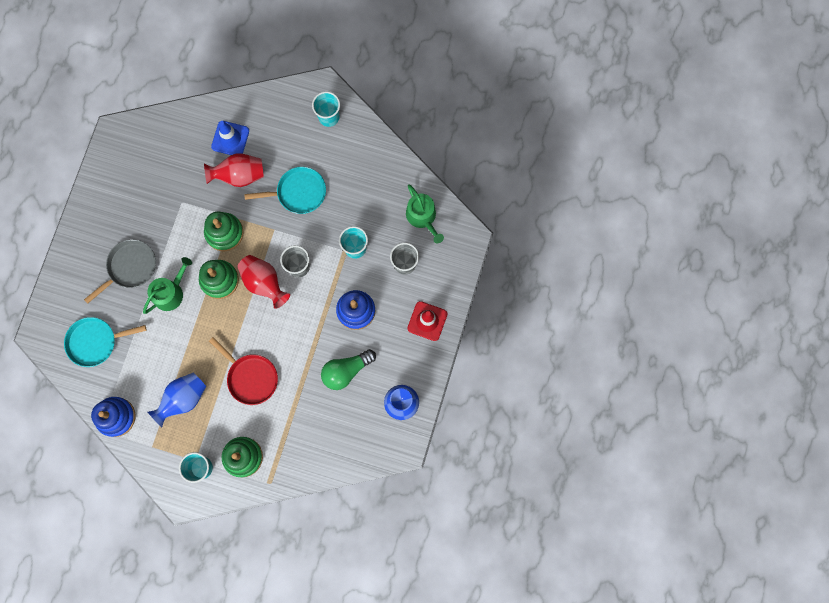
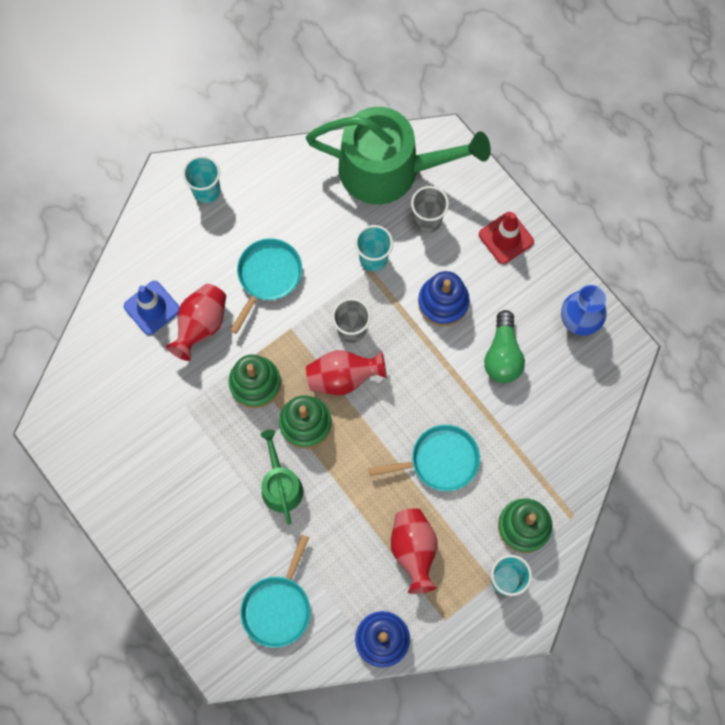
camera: 55 degrees left, 5 degrees down
grey pan [84,239,156,304] -> none
blue vase [147,373,206,428] -> red vase [391,508,438,594]
red pan [209,337,278,405] -> turquoise pan [369,425,480,491]
green watering can [406,184,444,243] -> green watering can [306,107,491,204], size x2.02

